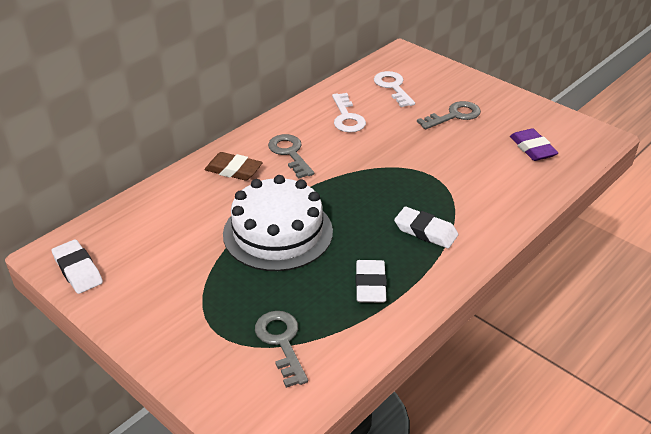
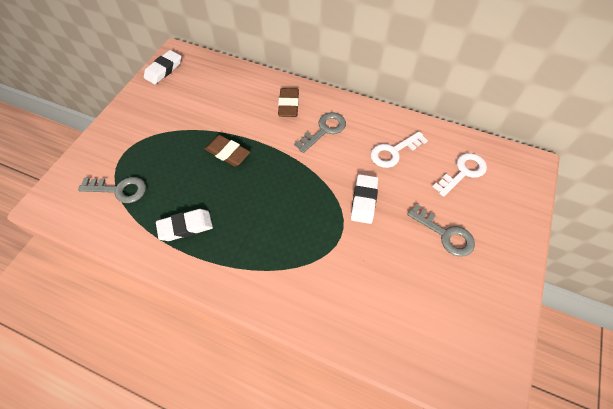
camera: 70 degrees right, 20 degrees up
white cake [223,175,333,271] -> brown eraser [205,135,250,166]
grey key [255,311,308,388] -> grey key turned 45 degrees clockwise [78,177,146,203]
white eraser [394,207,458,248] -> white eraser moved to [351,174,378,224]
purple eraser [510,128,558,161] -> none

